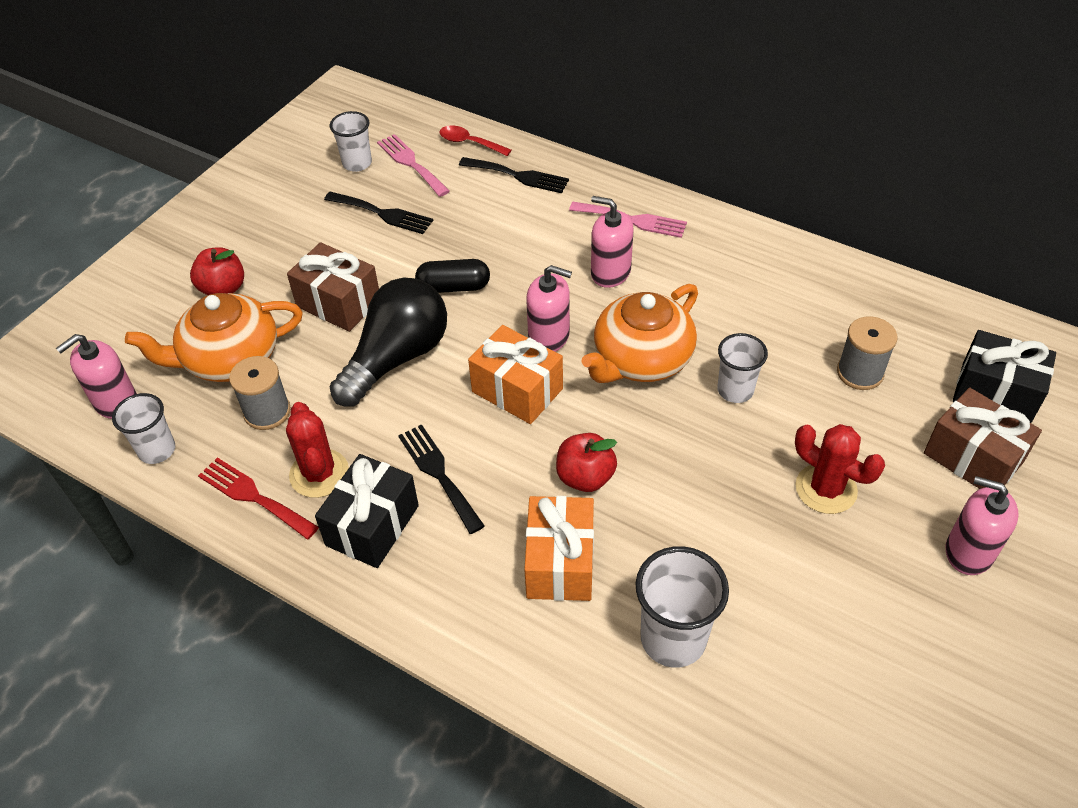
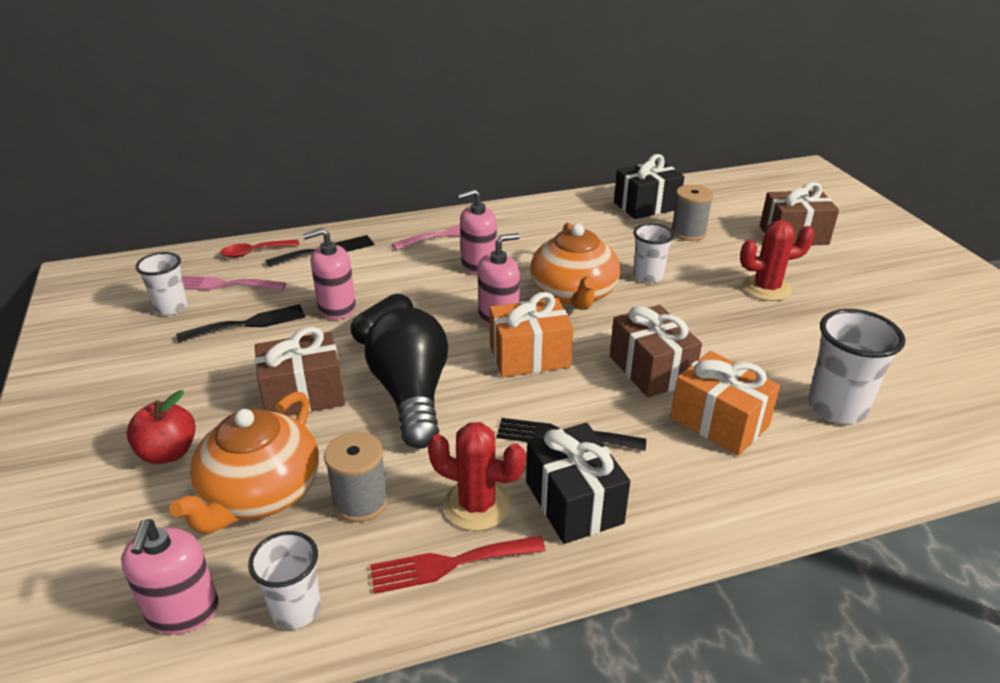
camera: 50 degrees left, 15 degrees down
red apple [556,433,617,492] -> brown gift [610,305,702,398]
pink soap dispenser [946,476,1019,575] -> pink soap dispenser moved to [303,228,356,319]
black gift [953,330,1056,423] -> black gift moved to [614,154,685,219]

